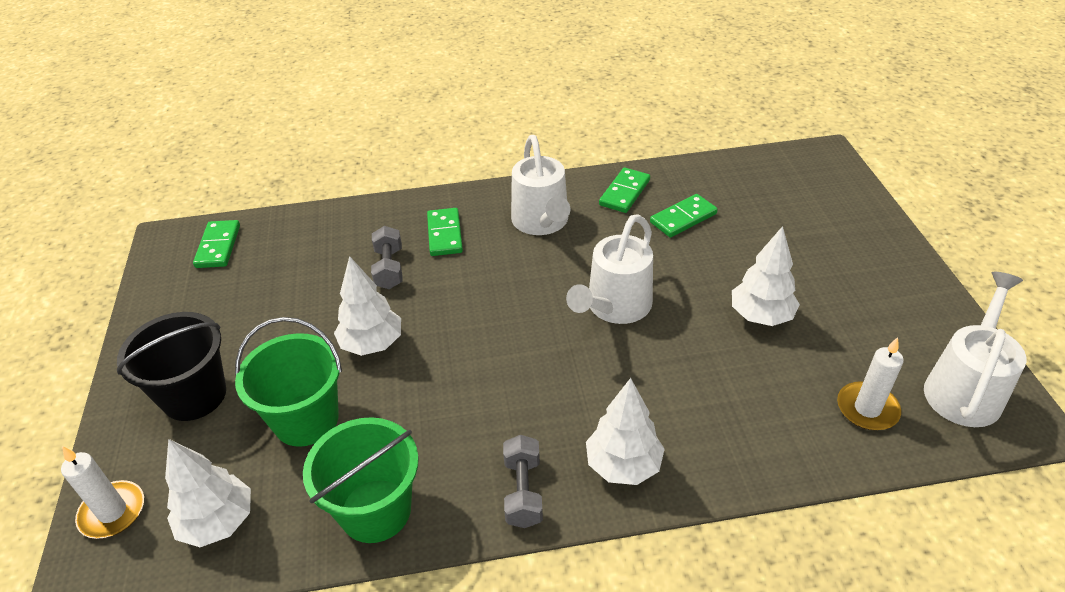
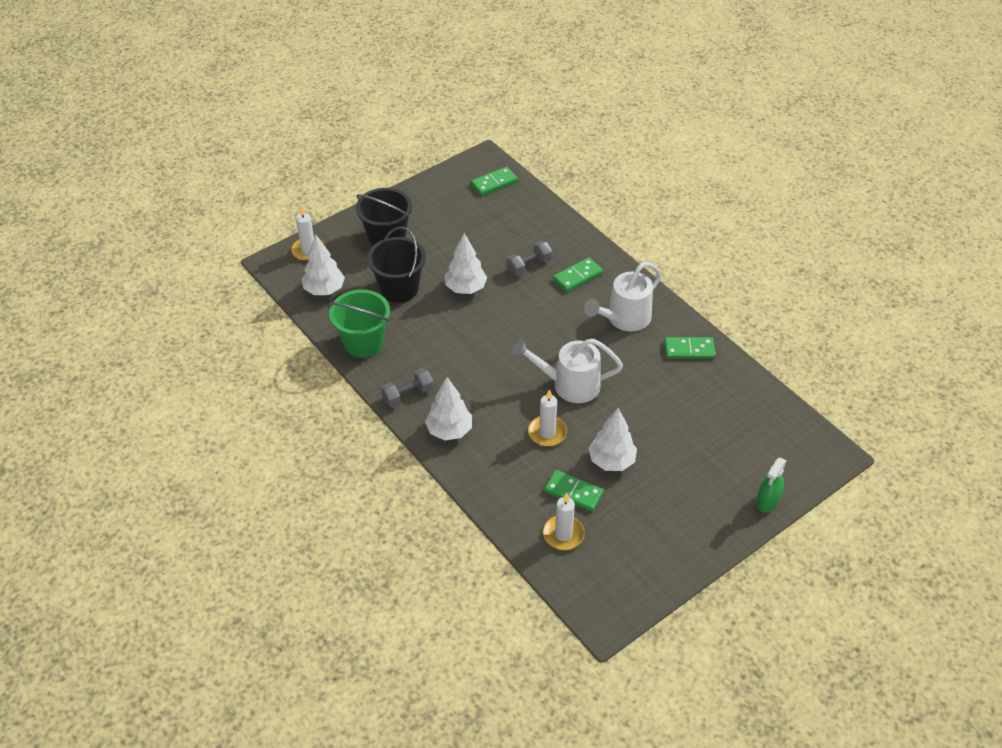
camera: 60 degrees right, 5 degrees up
green bucket [235,317,342,447] -> black bucket [367,227,426,303]
green domino [650,194,718,238] -> green domino moved to [544,470,604,512]
white watering can [924,272,1026,427] -> none
none -> white candle [528,389,567,446]
none -> green spray bottle [756,458,786,513]

